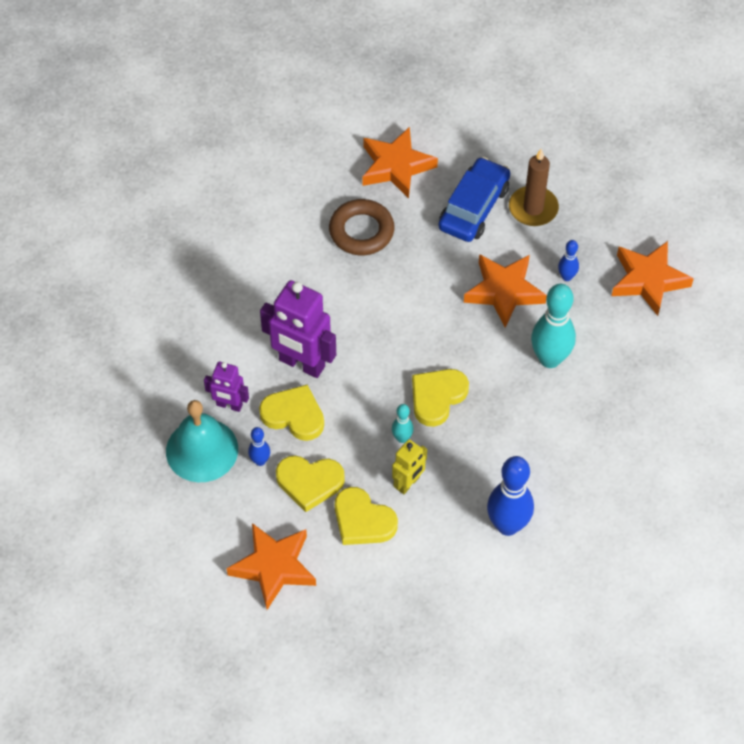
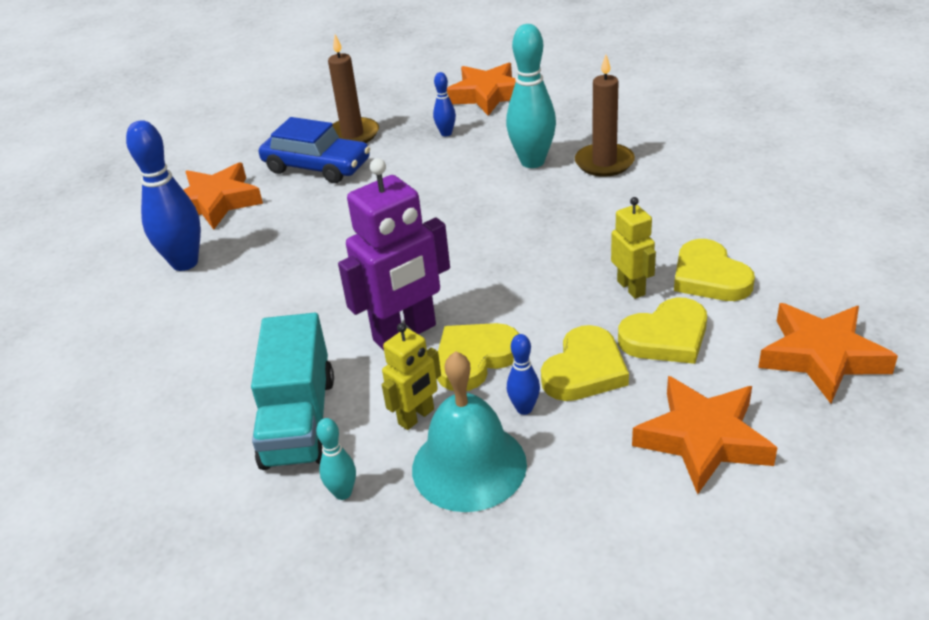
camera: 60 degrees left, 20 degrees down
purple robot [204,362,249,412] -> yellow robot [382,323,441,430]
brown ring [329,199,394,255] -> none
turquoise bowling pin [392,404,414,443] -> turquoise bowling pin moved to [316,418,356,500]
yellow heart [412,369,469,427] -> yellow heart moved to [674,239,755,301]
blue car [438,157,510,242] -> blue car turned 150 degrees clockwise [259,117,370,183]
orange star [464,254,547,328] -> orange star moved to [758,303,898,403]
blue bowling pin [487,456,534,536] -> blue bowling pin moved to [126,120,201,271]
none -> turquoise truck [251,313,334,470]
none -> brown candle [575,55,635,177]

